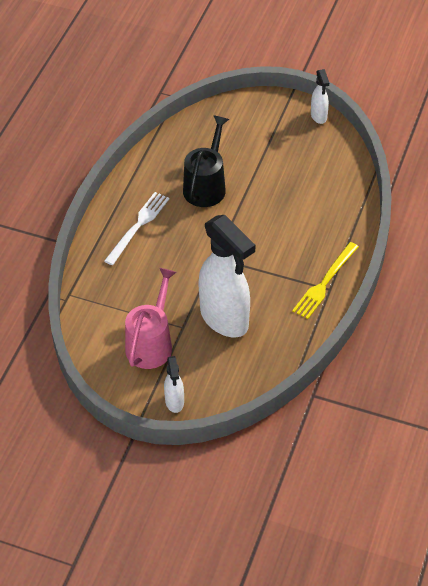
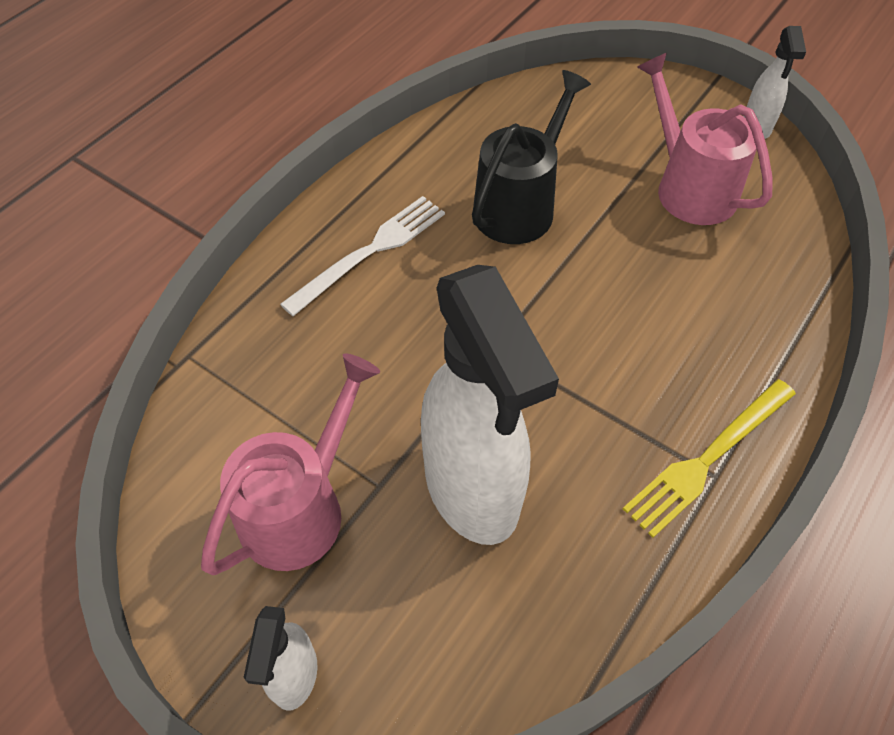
camera: 15 degrees right, 5 degrees up
none -> pink watering can [637,53,772,225]

